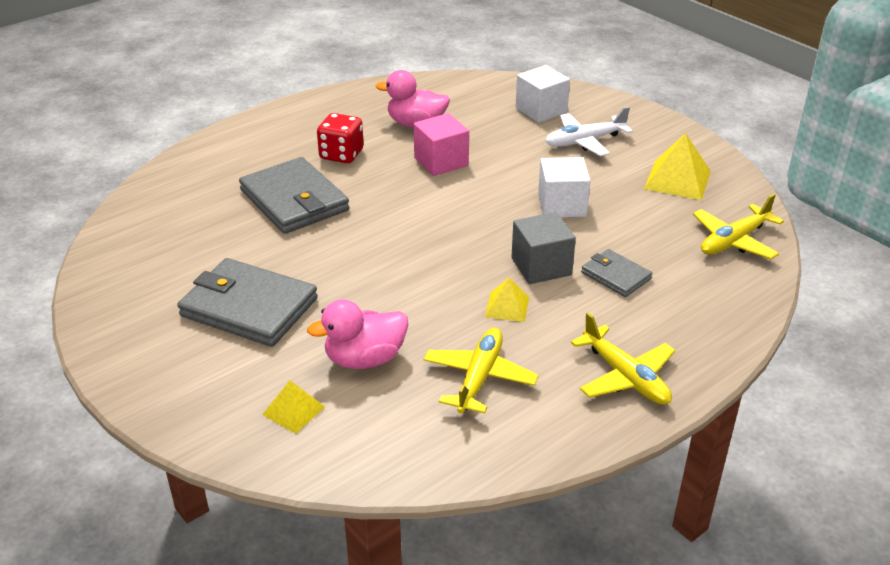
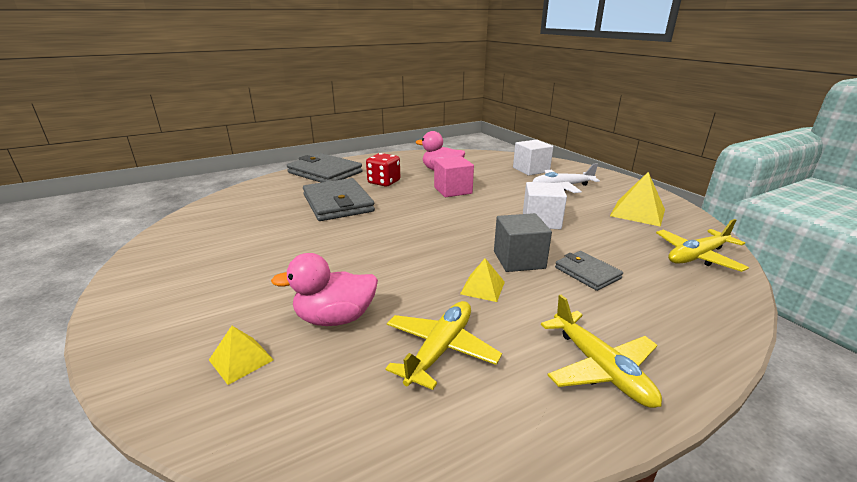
camera: 10 degrees right, 10 degrees down
grey wallet [177,258,318,347] -> grey wallet moved to [287,153,363,183]

